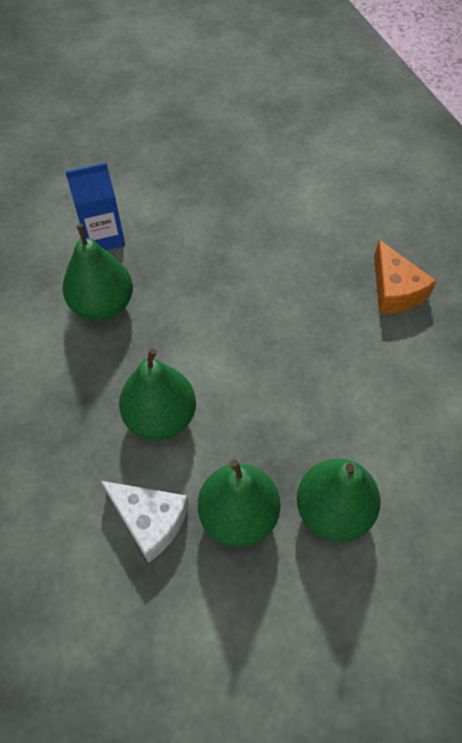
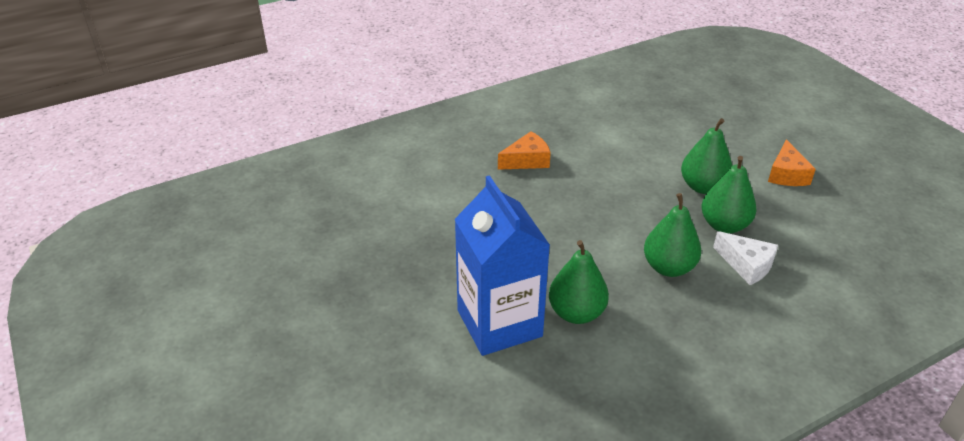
camera: 95 degrees left, 20 degrees down
blue carton [65,163,125,250] -> blue carton [455,175,550,356], size x1.89
white cheese [101,481,189,562] -> white cheese turned 105 degrees clockwise [713,231,778,285]
none -> orange cheese [768,139,816,186]

